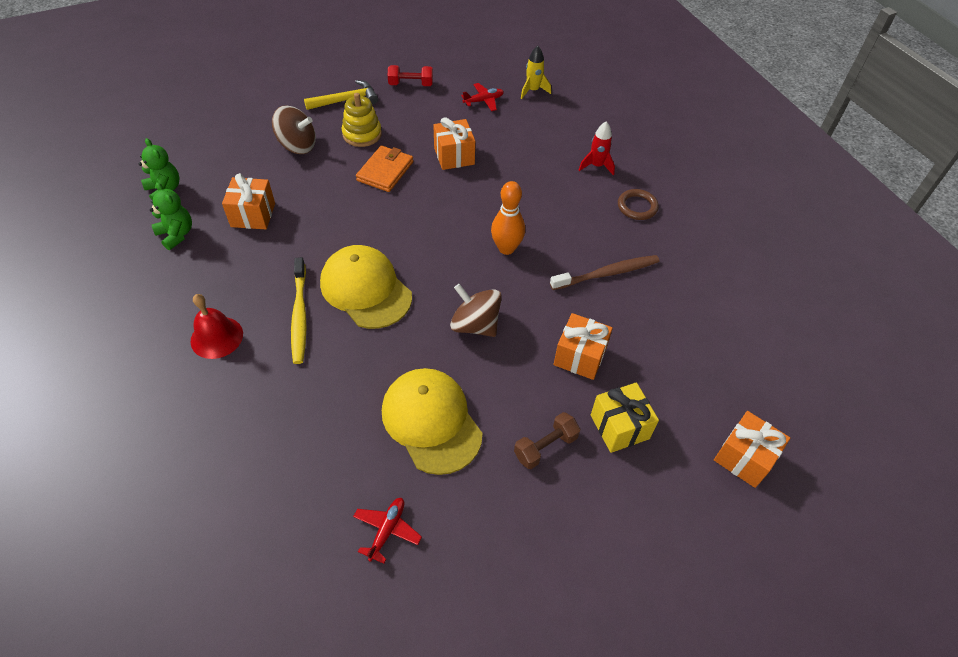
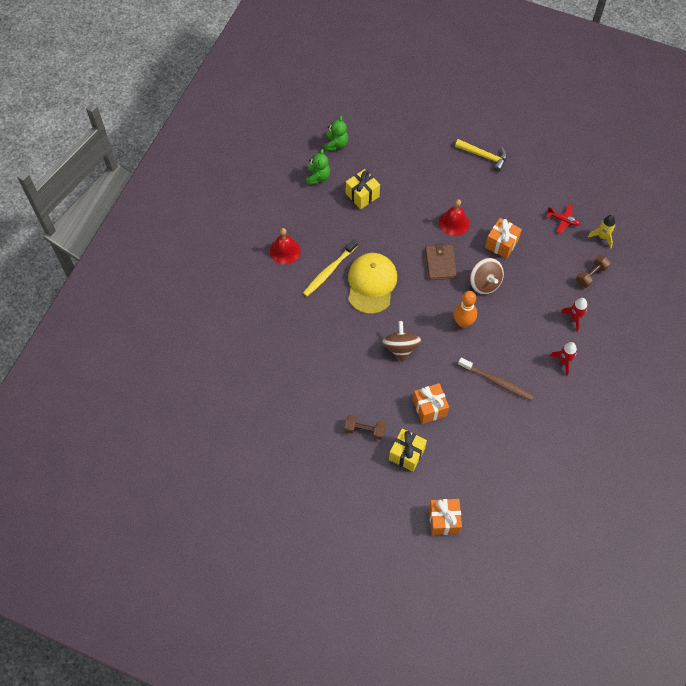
camera: 50 degrees right, 10 degrees up
orange gift [222,173,275,229] -> yellow gift [346,169,380,209]
brown spinning top [272,105,316,154] -> brown spinning top moved to [470,258,504,295]
yellow stacking toy [342,93,382,147] -> none
red plane [353,498,422,564] -> none
orange wallet [356,145,413,192] -> red bell [439,199,469,236]
yellow cap [382,368,483,475] -> none
red dumbbell [388,65,433,86] -> none
brown ring [618,189,659,220] -> red rocket [549,342,577,376]
none -> brown wallet [425,244,457,280]
none -> brown dumbbell [576,255,610,288]

